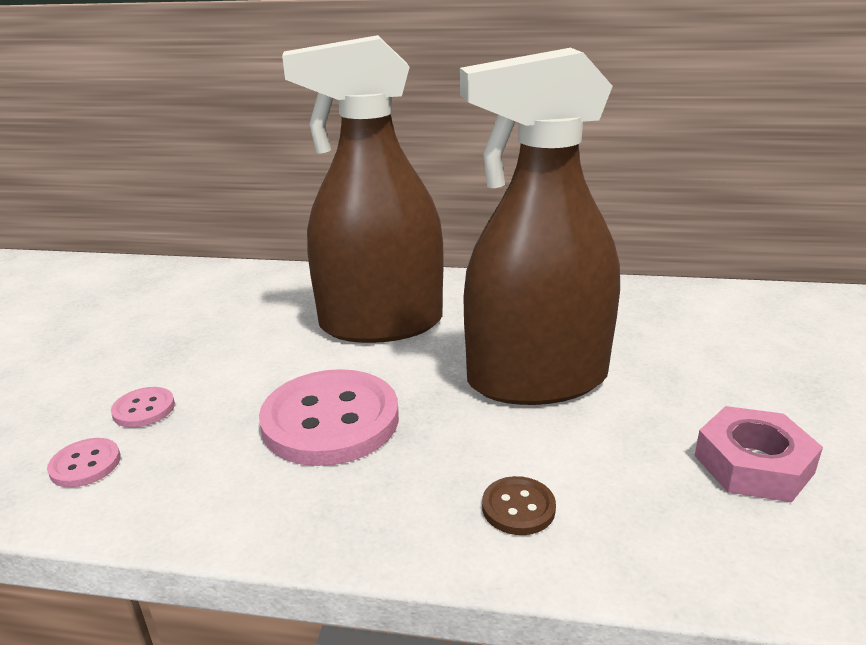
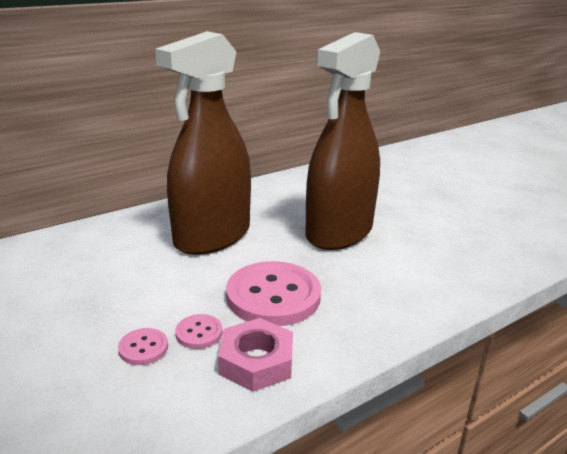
camera: 45 degrees left, 0 degrees up
pink button [47,438,121,488] -> pink button moved to [175,314,223,349]
brown button [482,476,556,535] -> none
pink nut [694,406,823,502] -> pink nut moved to [218,318,293,392]

